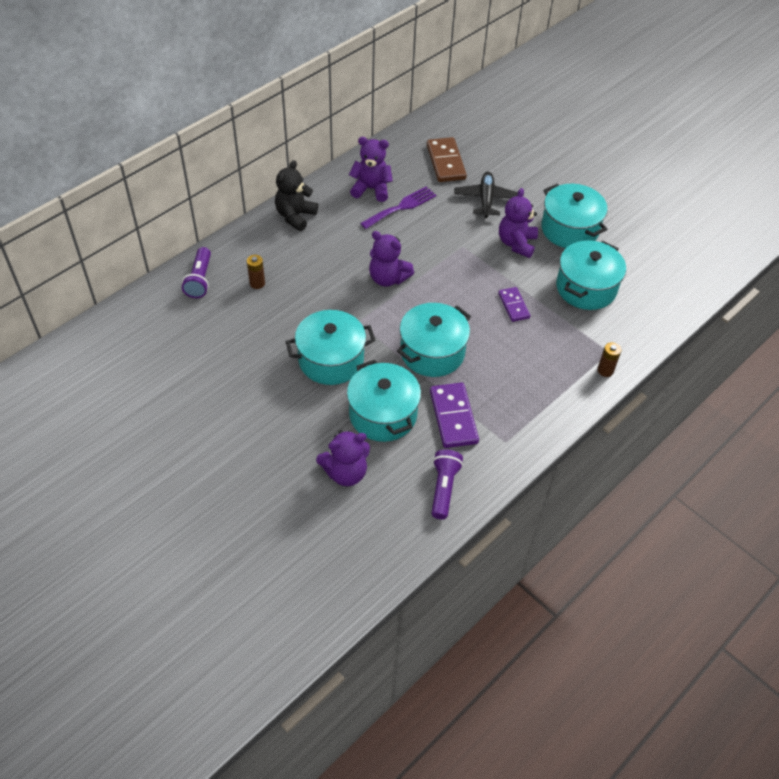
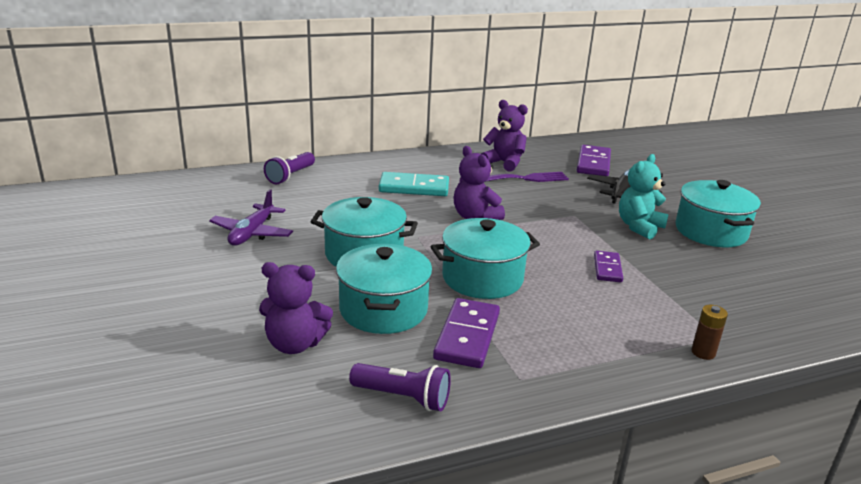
camera: 25 degrees right, 25 degrees down
brown battery [247,255,265,289] -> none
black teddy bear [275,160,318,231] -> none
brown domino [427,137,467,182] -> purple domino [577,145,611,176]
purple flashlight [432,449,463,519] -> purple flashlight turned 75 degrees clockwise [349,363,451,411]
purple teddy bear [499,188,538,258] -> turquoise teddy bear [619,154,669,239]
turquoise pot [556,240,626,310] -> none
none -> purple plane [209,189,293,246]
none -> turquoise domino [379,172,449,196]

